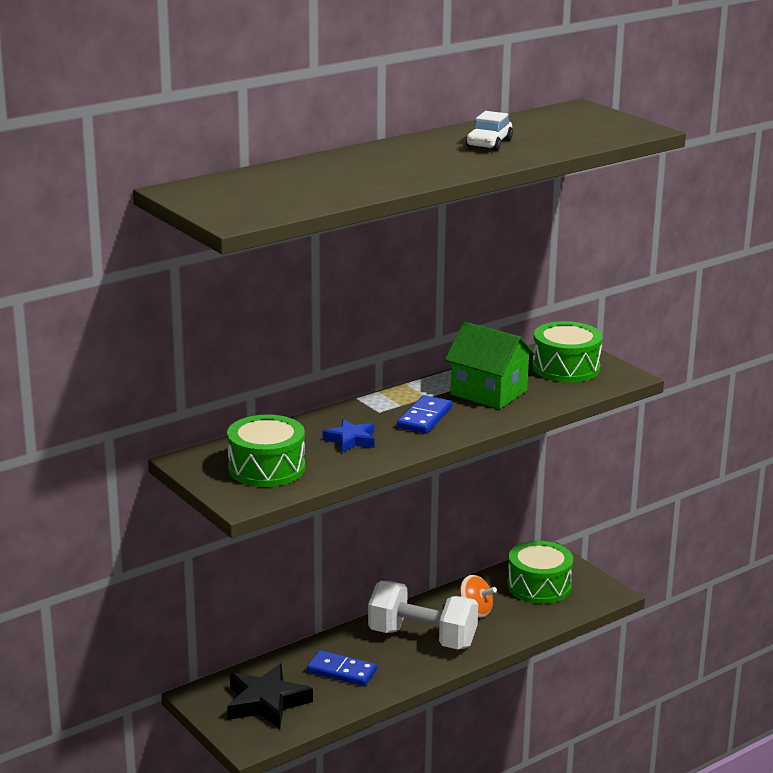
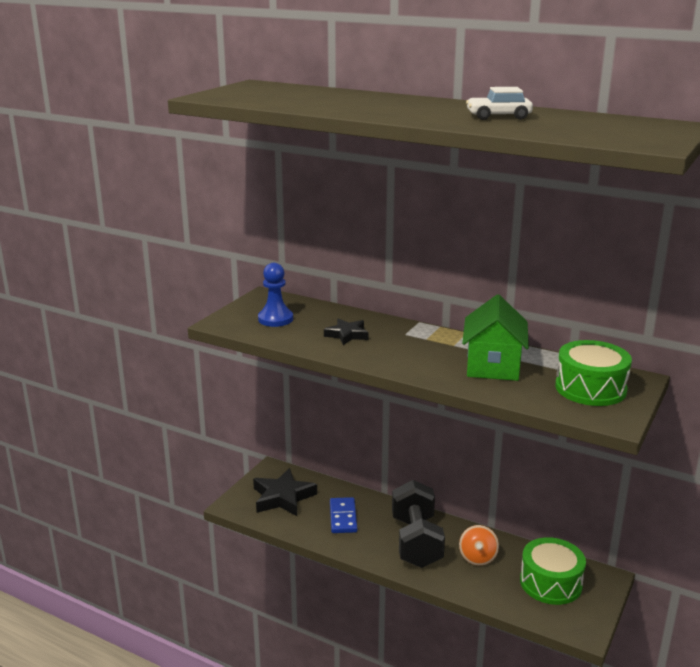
camera: 65 degrees right, 0 degrees up
green drum [227,415,305,487] -> blue pawn [258,263,293,327]
blue star [323,419,375,453] -> black star [324,319,368,345]
white dumbbell [368,581,478,649] -> black dumbbell [392,480,445,568]
blue domino [397,395,452,434] -> none

